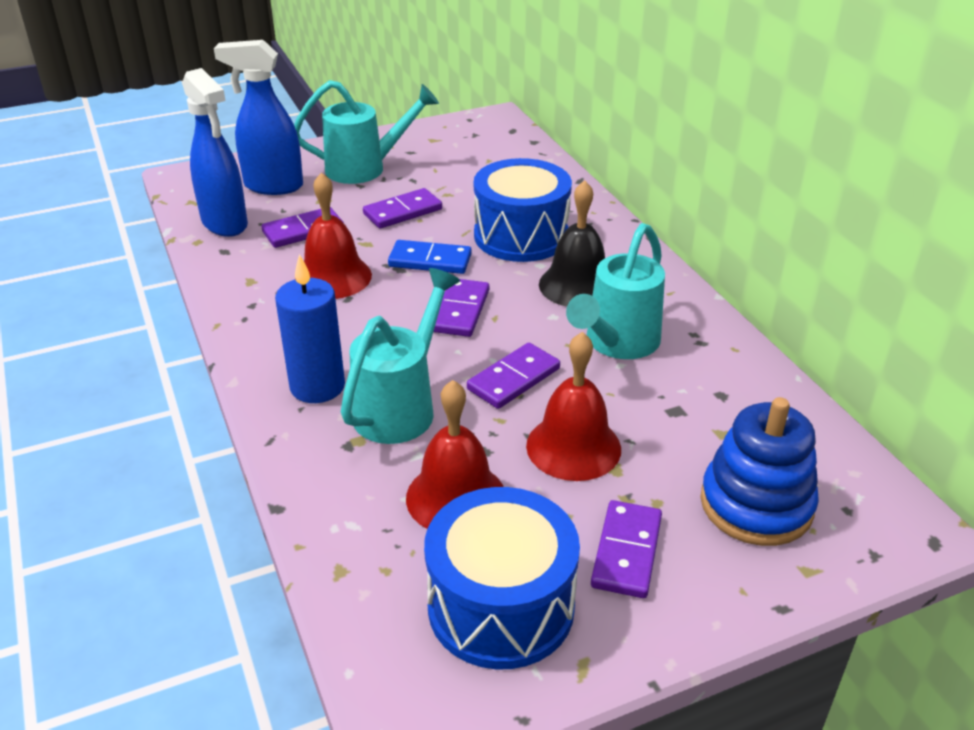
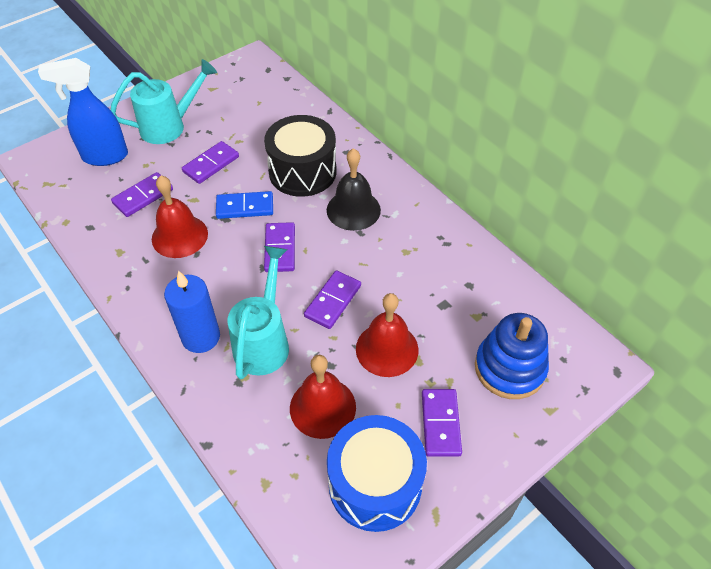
camera: 15 degrees left, 15 degrees up
blue spray bottle [182,68,248,237] -> none
blue drum [474,158,572,262] -> black drum [264,115,337,197]
turquoise watering can [566,223,665,359] -> none

